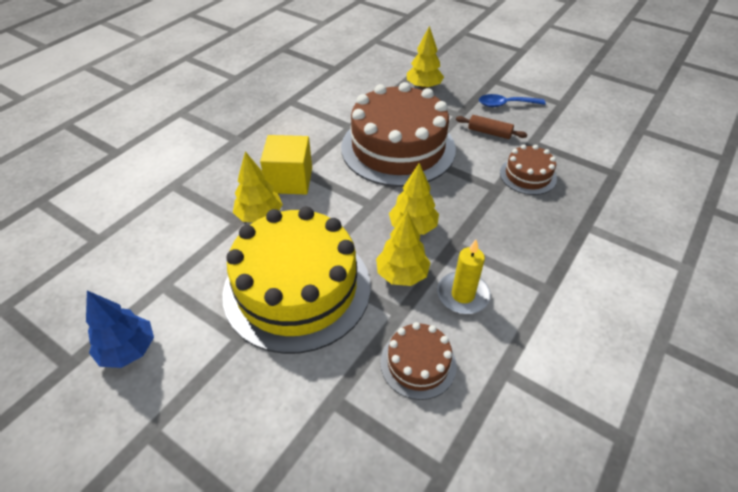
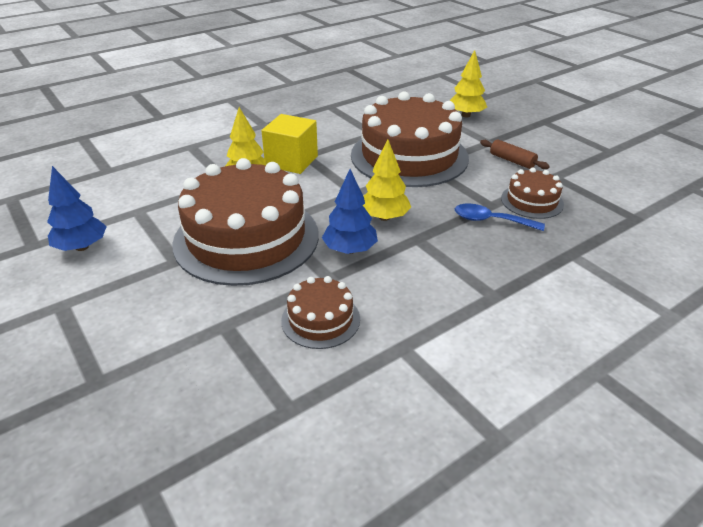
camera: 20 degrees right, 10 degrees down
yellow cake [222,207,370,354] -> brown cake [172,158,319,286]
yellow tree [376,211,430,286] -> blue tree [322,169,378,254]
yellow candle [437,240,491,314] -> none
blue spoon [479,94,546,107] -> blue spoon moved to [455,203,545,231]

